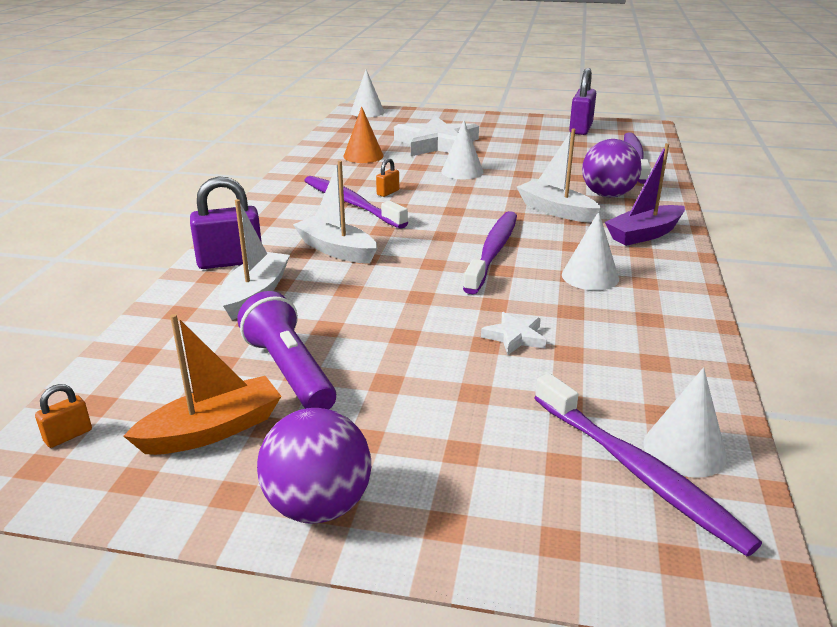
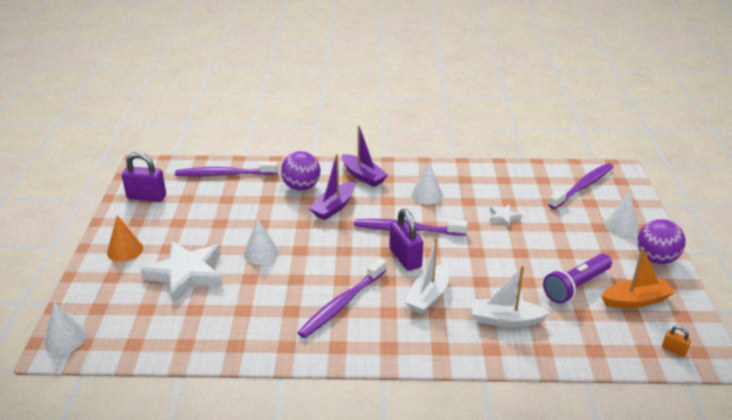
camera: 100 degrees left, 5 degrees up
orange boat [123,314,282,455] -> orange boat turned 120 degrees clockwise [601,247,675,308]
purple padlock [190,176,262,269] -> purple padlock moved to [389,209,424,271]
orange cone [344,106,384,163] -> orange cone moved to [107,215,143,262]
orange padlock [376,158,399,197] -> none
white boat [517,128,601,223] -> purple boat [309,154,355,220]
white cone [643,368,727,478] -> white cone moved to [604,192,639,237]

